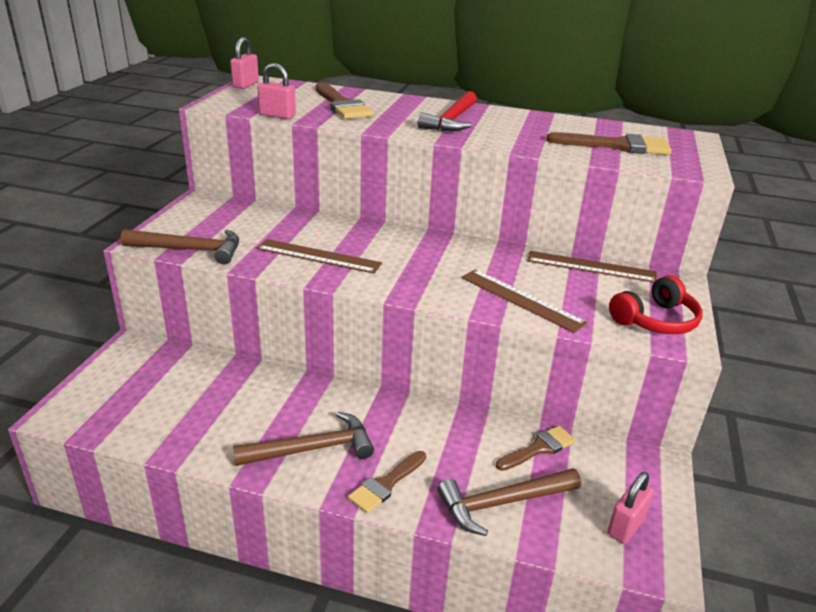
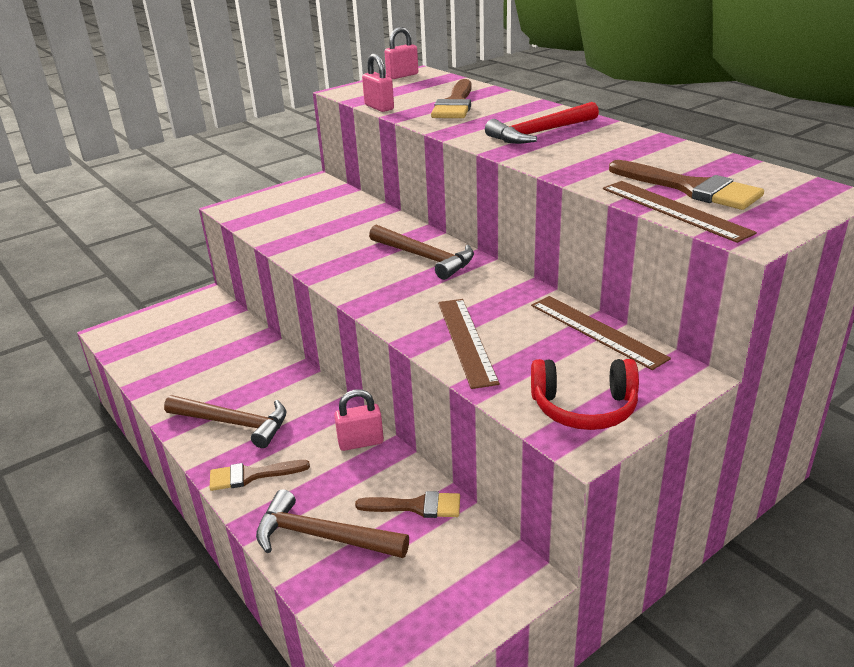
camera: 40 degrees right, 0 degrees up
brown hammer [121,229,239,264] -> brown hammer moved to [369,225,474,280]
brown ruler [256,239,382,274] -> brown ruler moved to [603,181,757,243]
pink padlock [607,472,654,544] -> pink padlock moved to [334,389,384,451]

